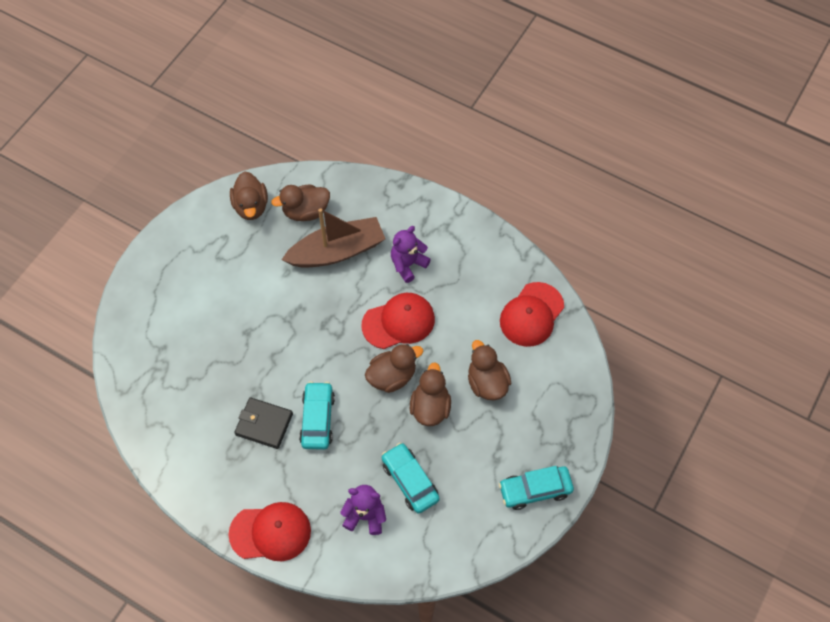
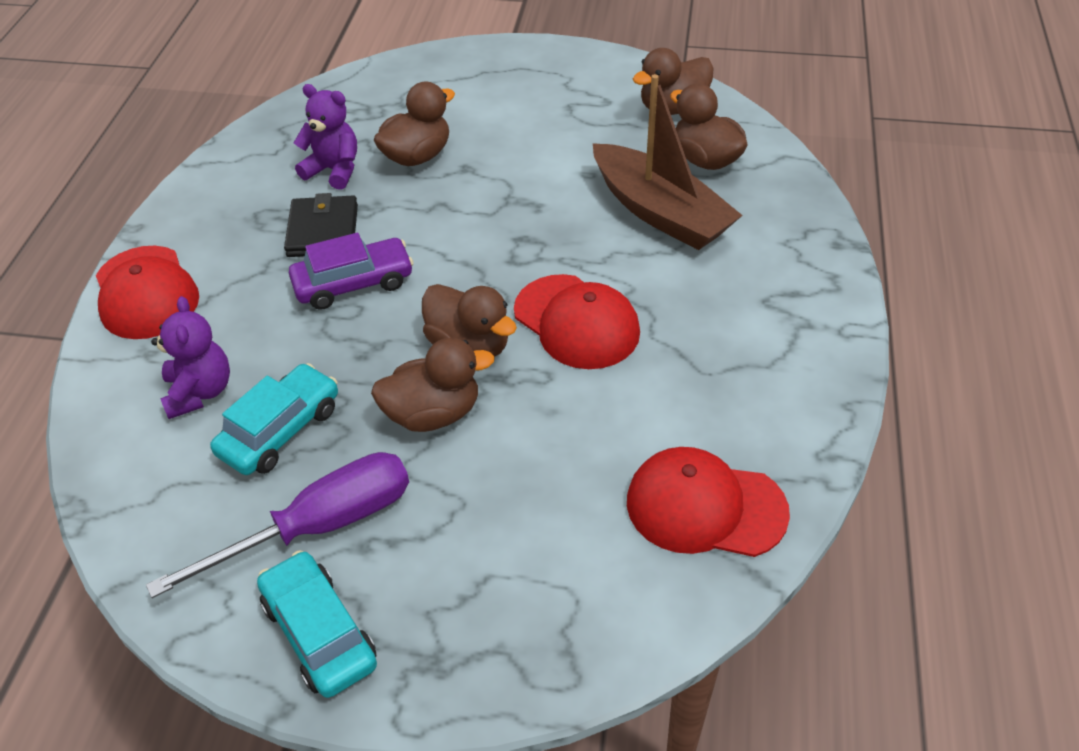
camera: 70 degrees right, 15 degrees down
turquoise car [299,381,335,450] -> purple car [289,233,413,310]
purple teddy bear [391,226,431,283] -> purple teddy bear moved to [293,84,357,190]
brown duck [468,340,511,400] -> brown duck moved to [374,82,455,166]
none -> purple screwdriver [146,452,409,598]

